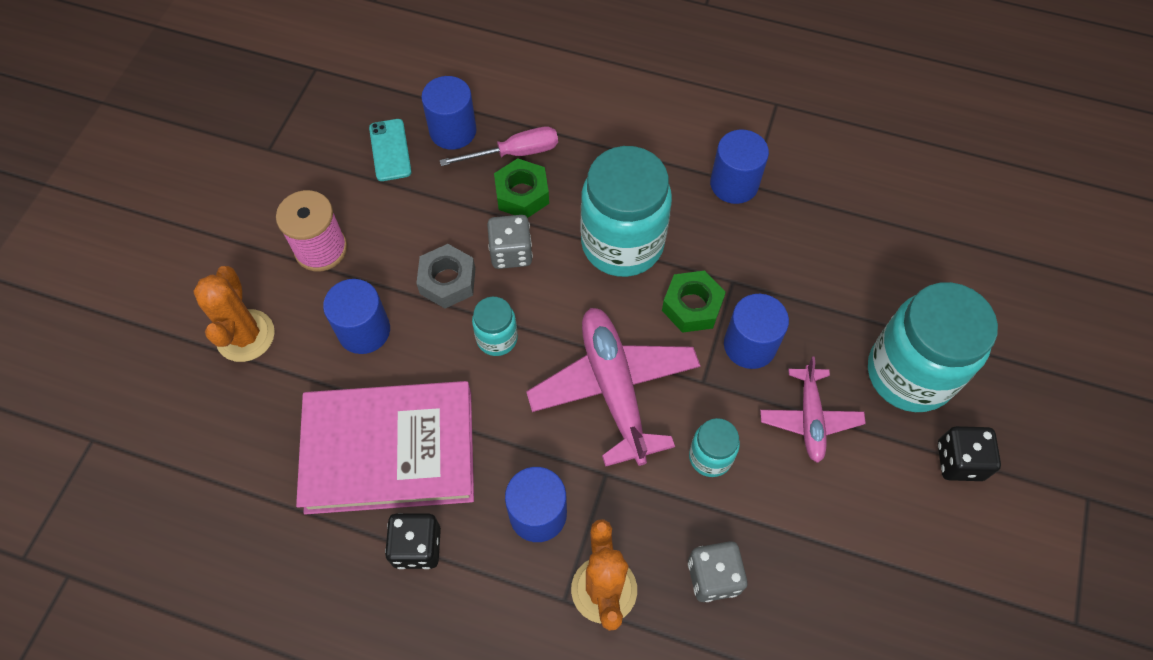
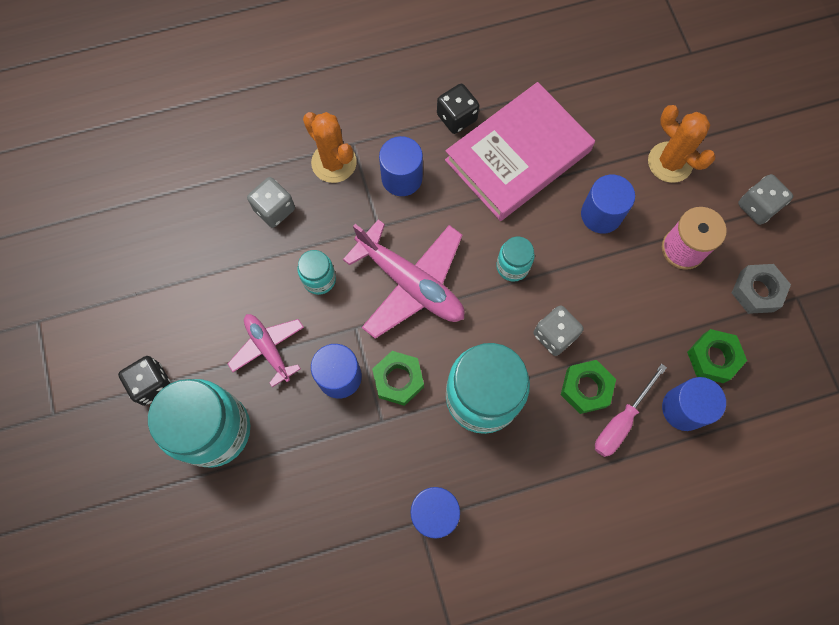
camera: 145 degrees right, 10 degrees up
turquoise phone [369,119,412,181] -> green nut [687,329,747,383]
grey nut [416,244,475,308] -> grey nut moved to [732,264,791,314]
none -> grey dice [738,174,793,225]

